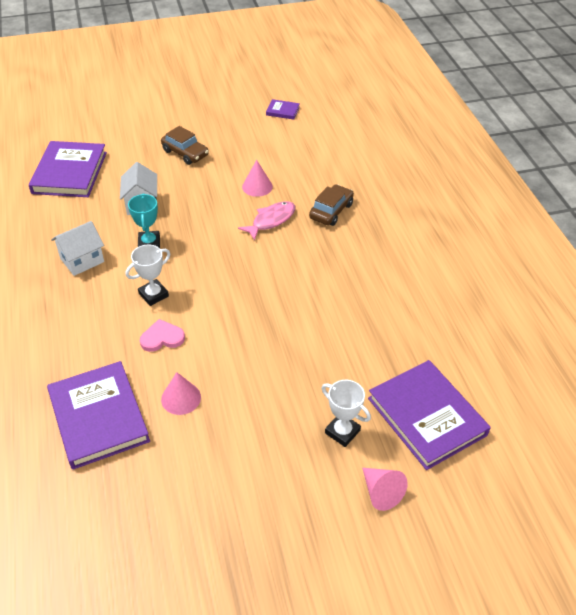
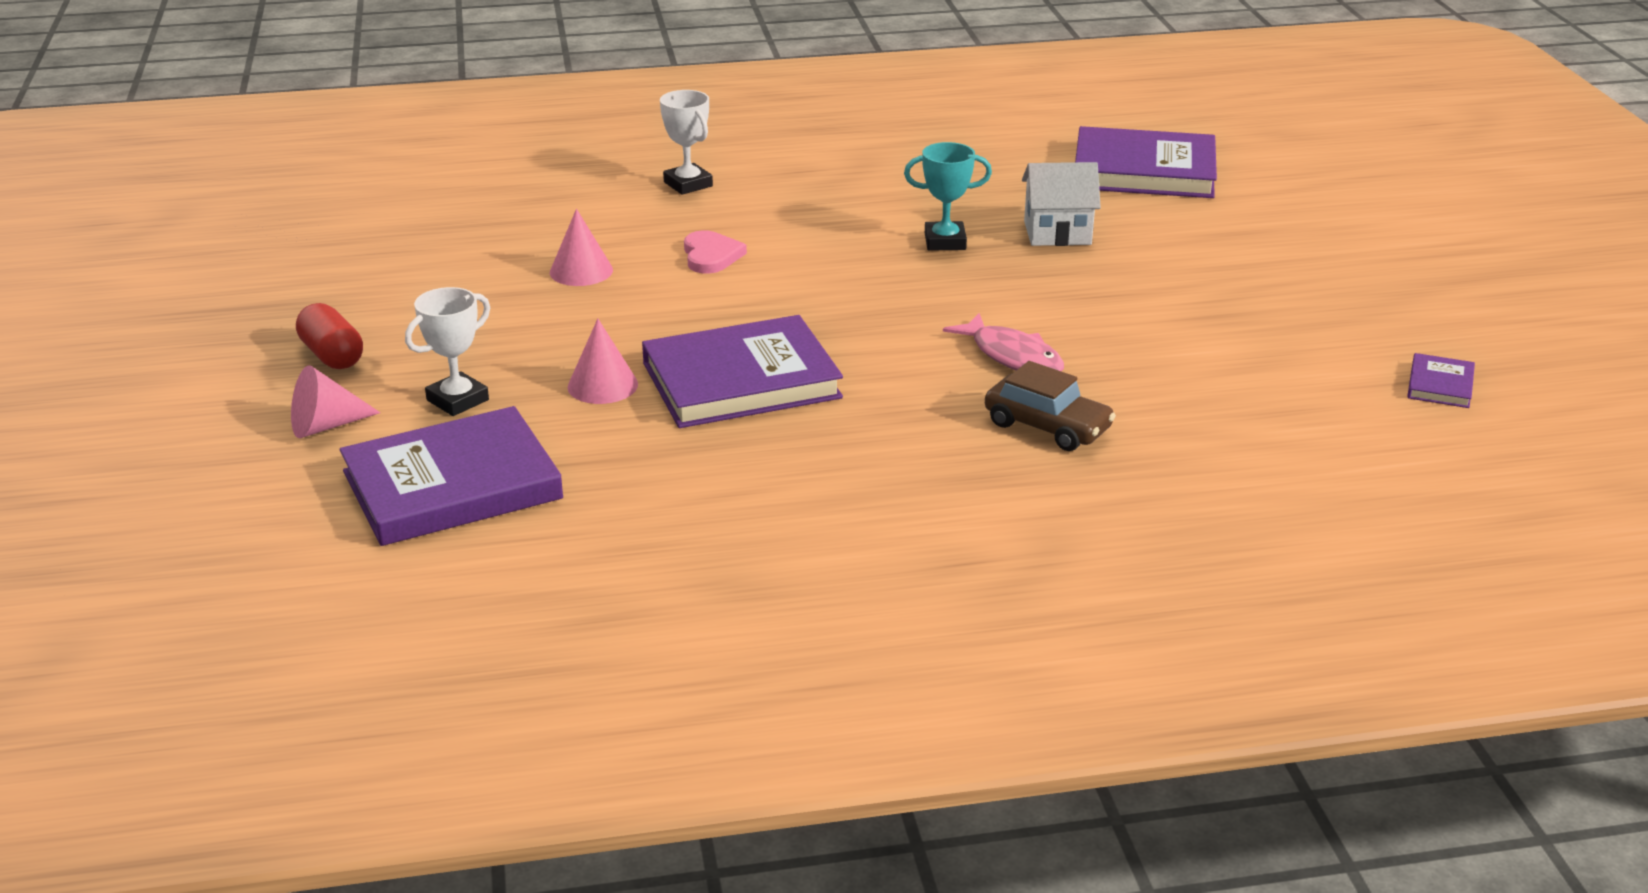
camera: 95 degrees right, 15 degrees down
purple book [47,361,150,470] -> purple book moved to [642,315,843,428]
white house [51,221,104,276] -> none
white trophy [126,244,170,306] -> white trophy moved to [660,90,713,195]
brown car [161,126,209,165] -> none
pink cone [242,160,273,197] -> pink cone moved to [567,318,638,404]
none -> red capsule [296,303,363,369]

